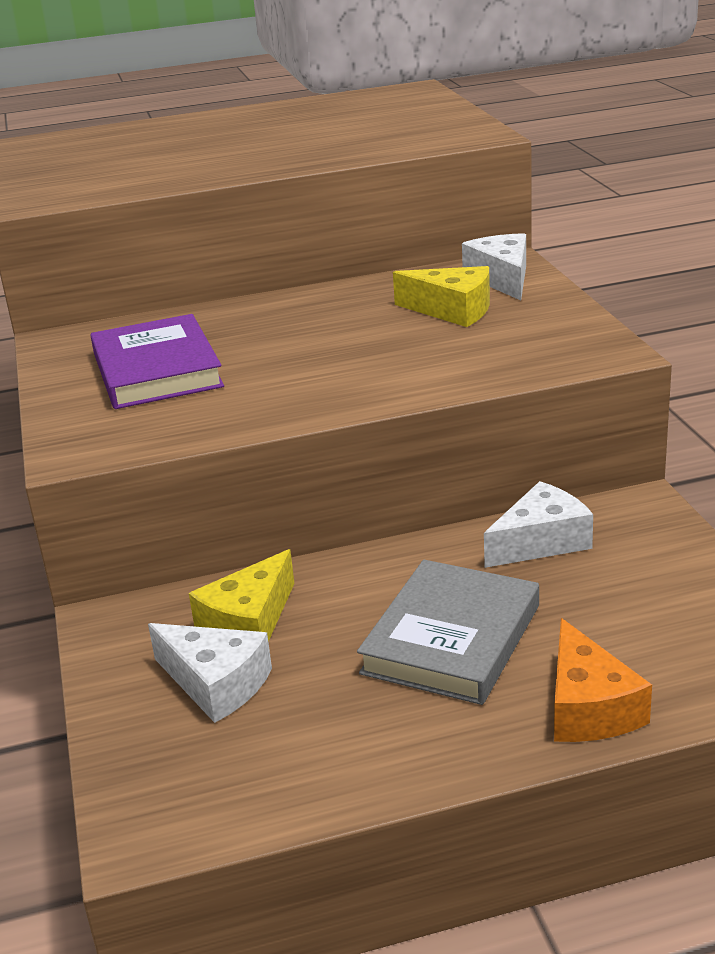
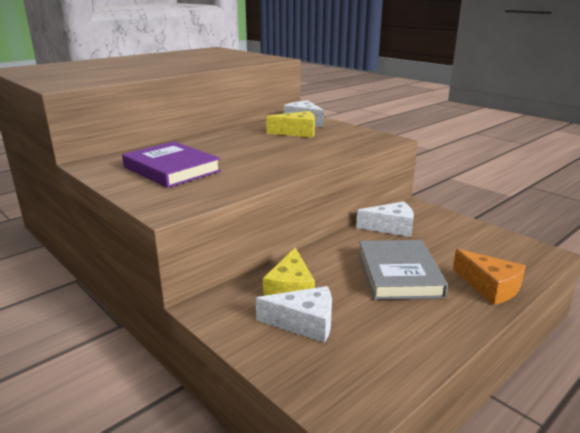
camera: 30 degrees left, 5 degrees down
white cheese [484,481,593,568] -> white cheese turned 60 degrees clockwise [356,202,414,237]

